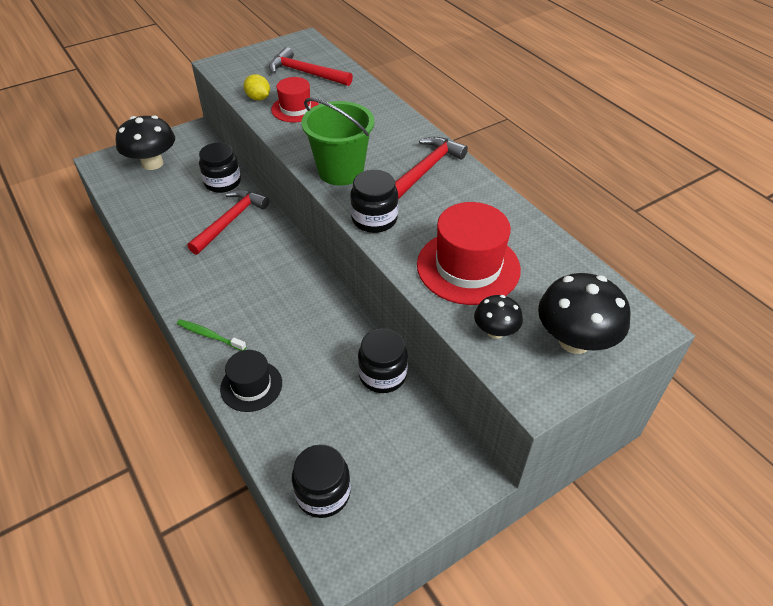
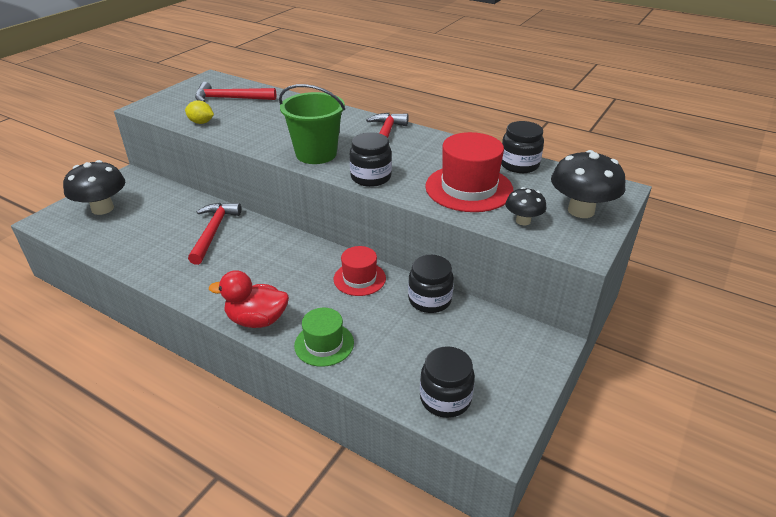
camera: 25 degrees left, 10 degrees down
green toothbrush [177,319,246,351] -> red duck [209,270,289,328]
black jar [199,143,241,193] -> black jar moved to [501,121,544,173]
black hat [220,350,282,412] -> green hat [294,308,354,367]
red hat [271,77,319,122] -> red hat moved to [334,246,386,296]

